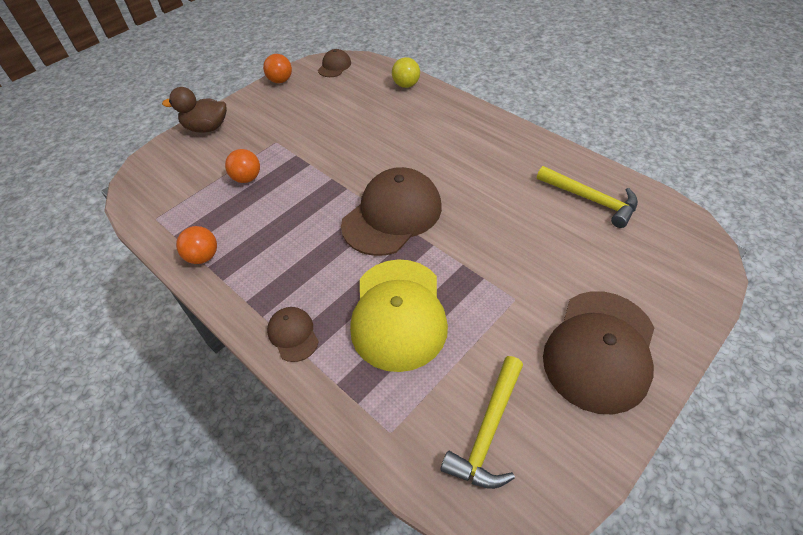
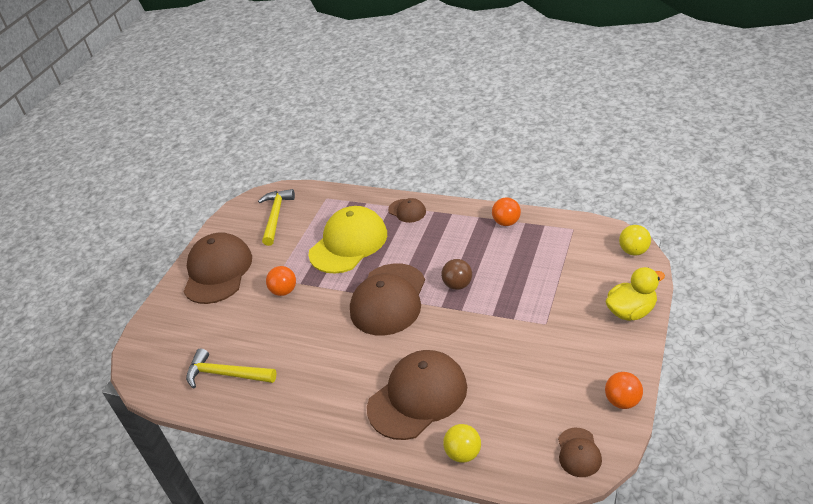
camera: 160 degrees right, 10 degrees down
brown duck [162,87,227,132] -> yellow duck [606,267,665,321]
orange ball [225,149,260,183] -> orange ball moved to [266,266,296,296]
yellow cap [350,260,448,372] -> yellow cap turned 60 degrees clockwise [308,206,387,274]
none -> brown cap [367,350,467,440]
none -> brown ball [441,259,472,290]
none -> yellow ball [619,225,651,255]

